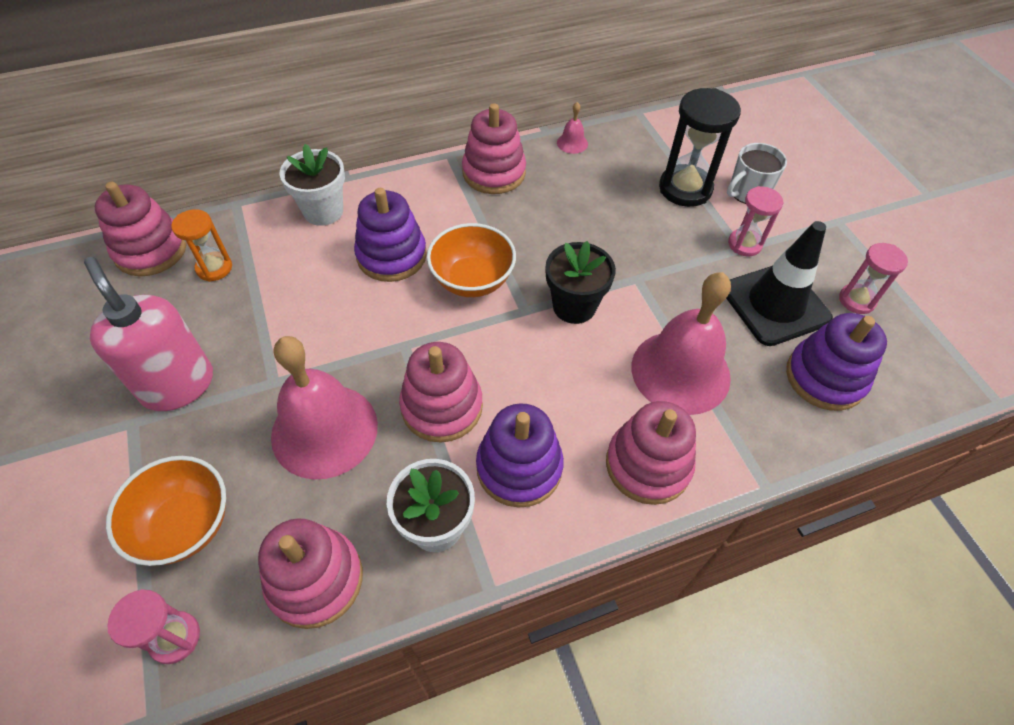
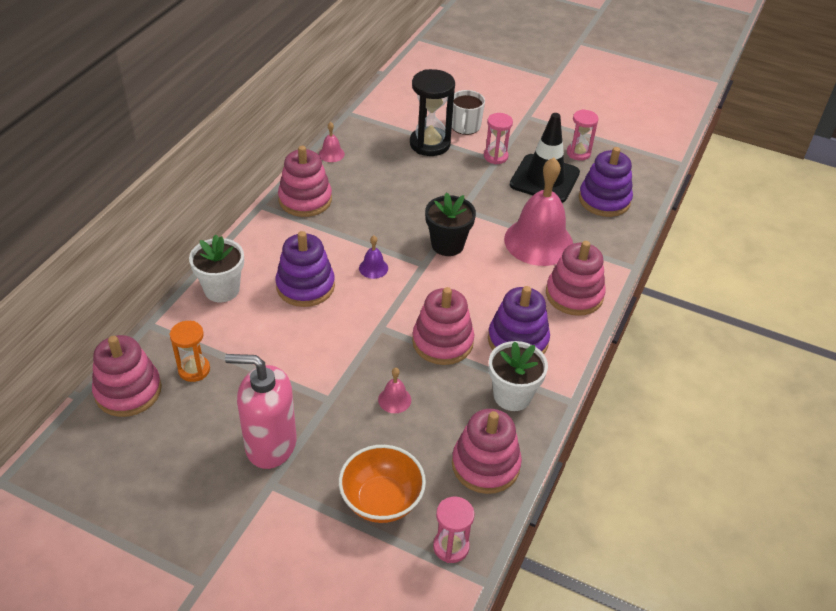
camera: 45 degrees left, 10 degrees down
pink bell [271,336,378,479] -> pink bell [378,368,411,413], size x0.41
orange bowl [427,223,516,297] -> purple bell [359,235,388,279]

